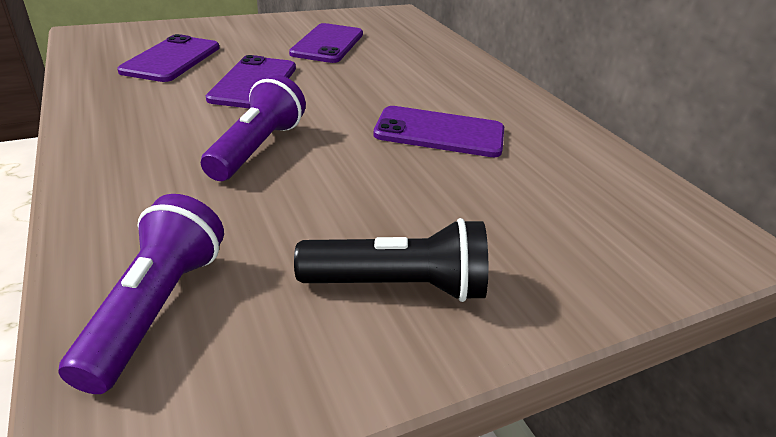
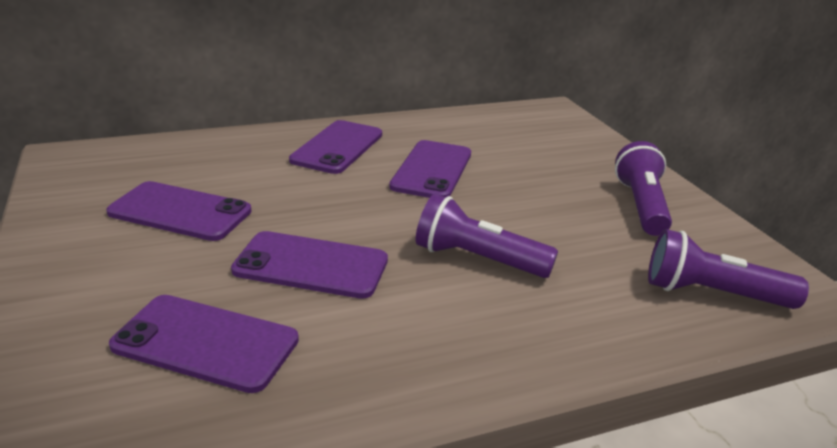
camera: 85 degrees left, 5 degrees down
black flashlight [294,218,488,302] -> purple flashlight [615,141,672,236]
none -> purple phone [289,120,382,174]

